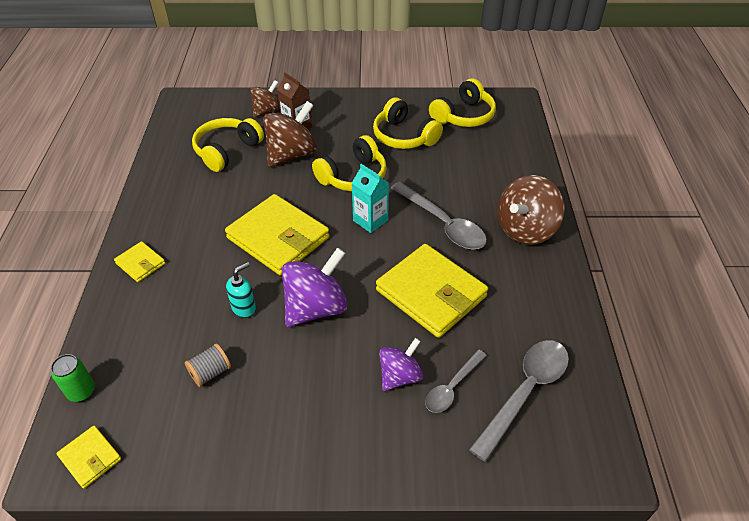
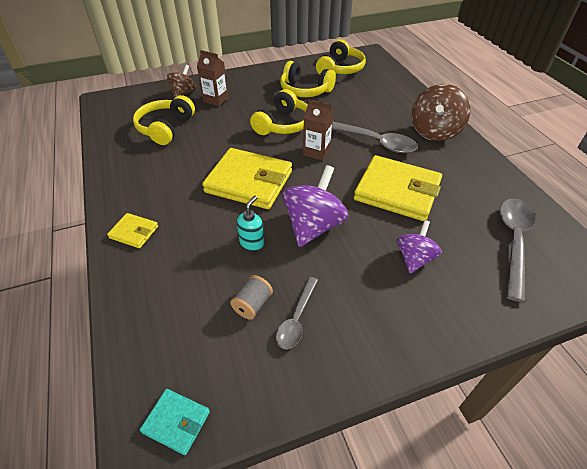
camera: 20 degrees left, 0 degrees up
green can [51,354,95,402] -> none
yellow wallet [56,426,121,489] -> turquoise wallet [140,389,210,455]
brown spinning top [263,101,317,167] -> none
turquoise carton [352,164,389,233] -> brown carton [303,99,333,161]
grey spoon [425,350,487,413] -> grey spoon moved to [276,277,318,349]

